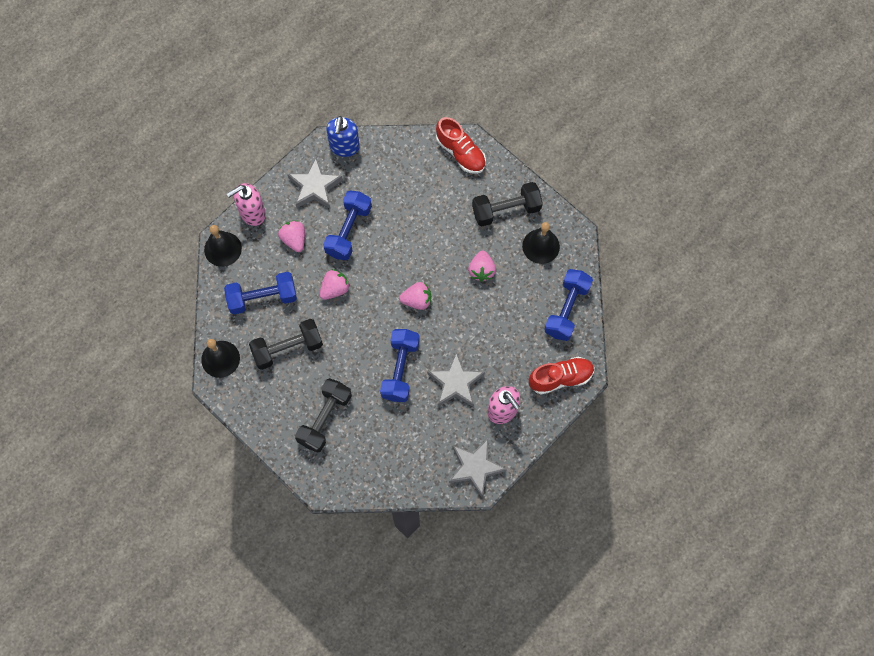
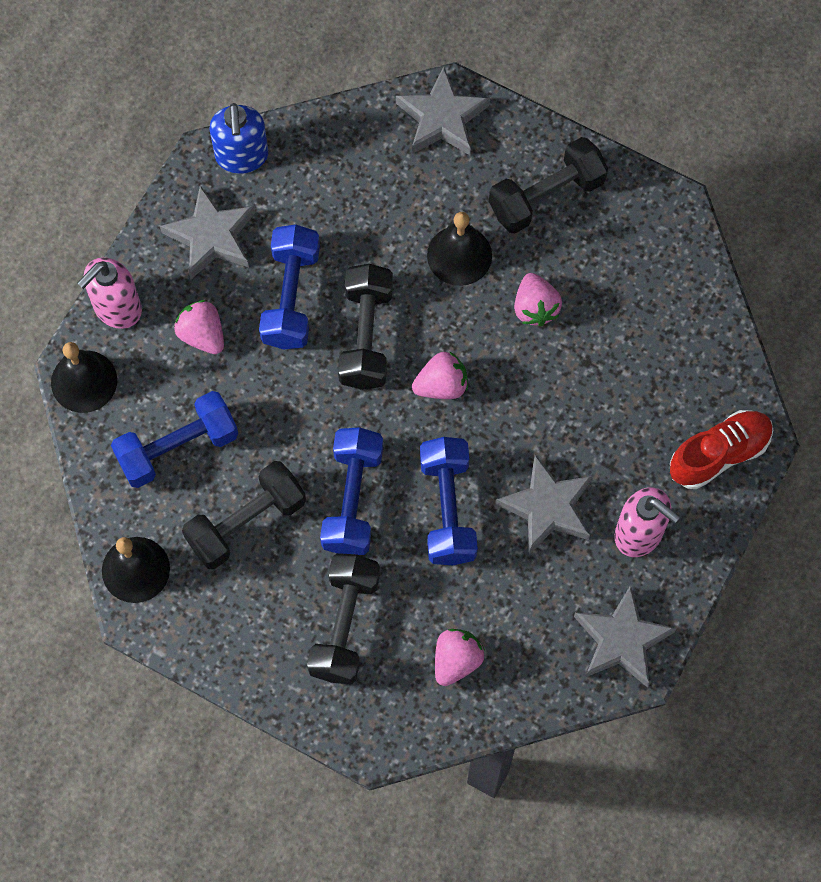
camera: 15 degrees left, 0 degrees up
pink strawberry [320,269,350,300] -> pink strawberry moved to [435,629,485,686]
red shoe [436,117,486,174] -> grey star [396,67,490,155]
black bell [522,222,560,264] -> black bell moved to [427,212,492,286]
blue dumbbell [544,269,593,341] -> blue dumbbell moved to [320,427,383,555]
none -> black dumbbell [338,264,393,390]

